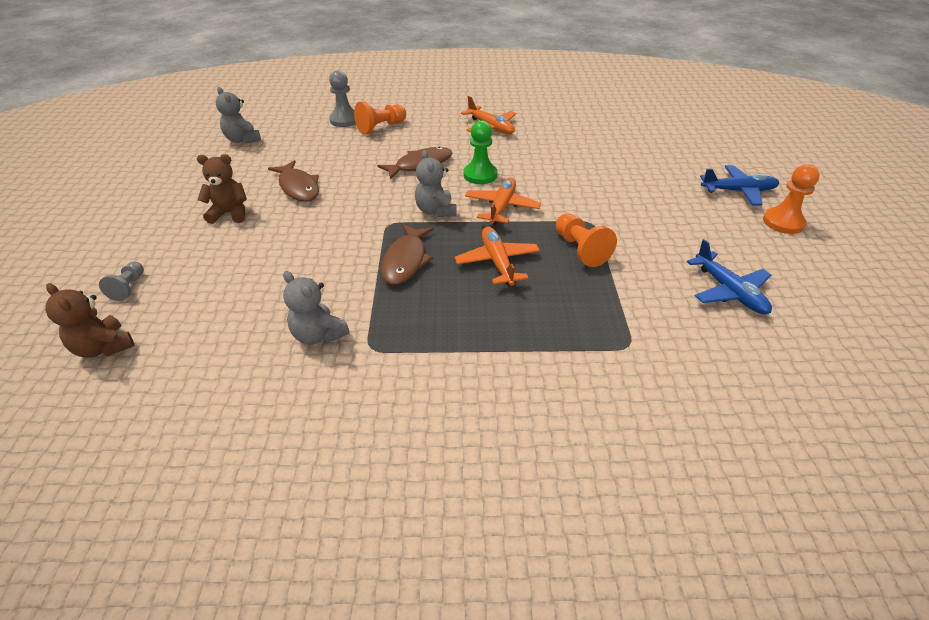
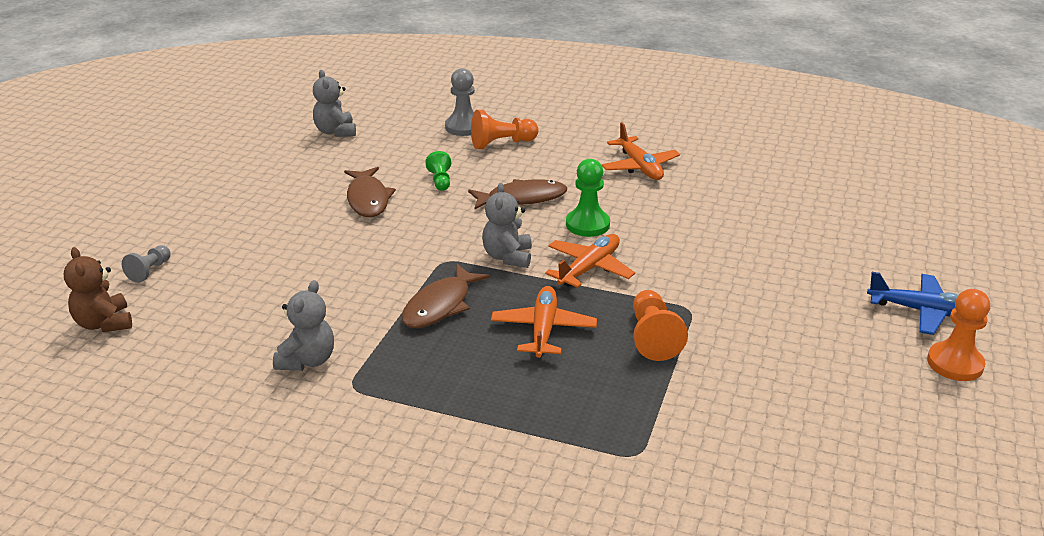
camera: 20 degrees right, 10 degrees down
brown teddy bear [197,154,247,224] -> none
grey teddy bear [283,271,350,344] -> grey teddy bear turned 135 degrees counterclockwise [273,280,334,371]
blue plane [687,239,772,314] -> none
none -> green pawn [425,151,451,191]

